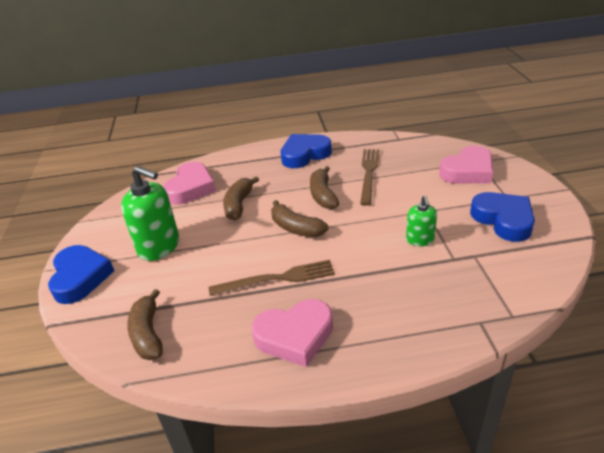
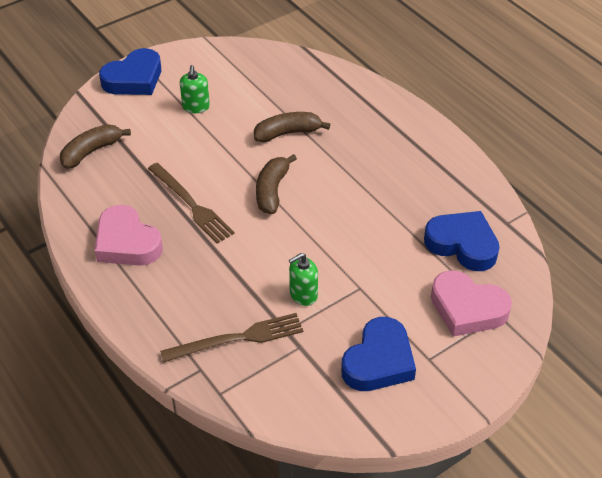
camera: 60 degrees right, 10 degrees up
green soap dispenser [121,166,179,261] -> green soap dispenser [180,65,210,113], size x0.56
pink heart [163,162,216,205] -> none
blue heart [281,134,332,168] -> blue heart moved to [424,211,500,271]
brown banana [310,166,339,209] -> none
brown fork [360,149,379,206] -> brown fork moved to [160,313,303,363]

